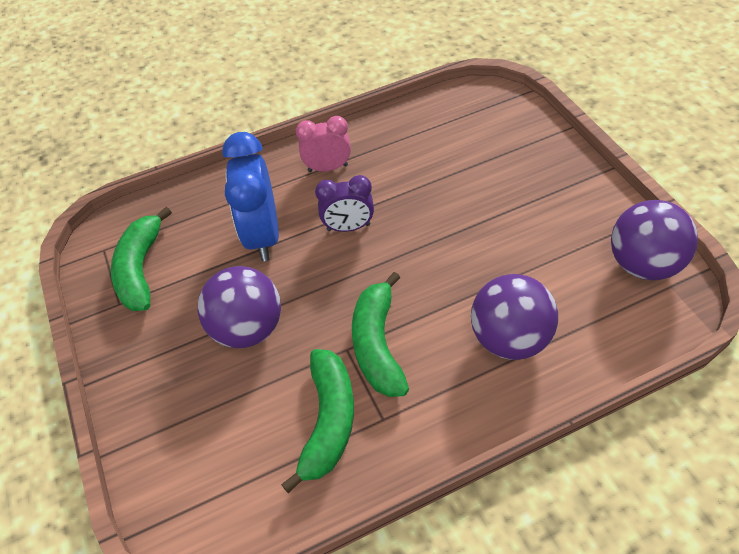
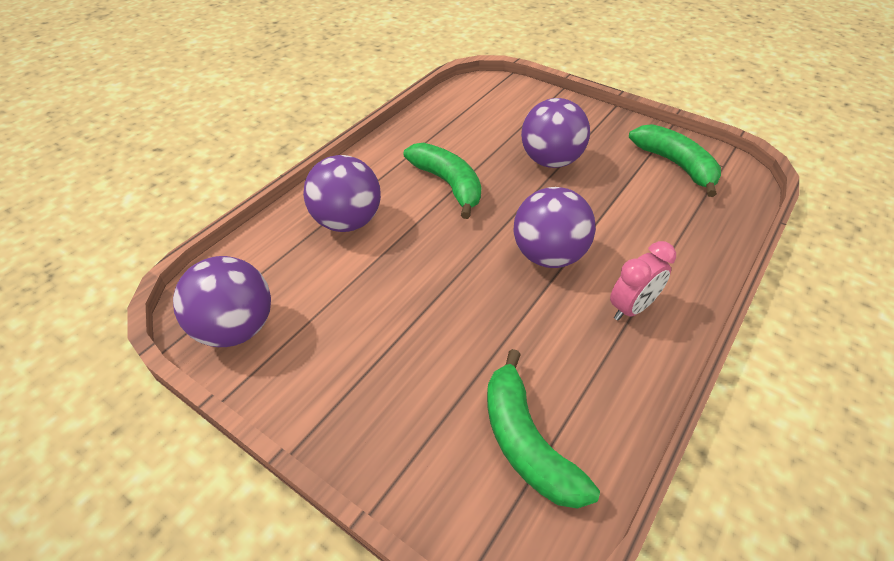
camera: 145 degrees right, 5 degrees down
blue clock [222,132,279,261] -> none
green banana [281,349,354,493] -> green banana moved to [487,349,600,509]
purple clock [315,175,374,232] -> purple ball [513,187,596,268]

